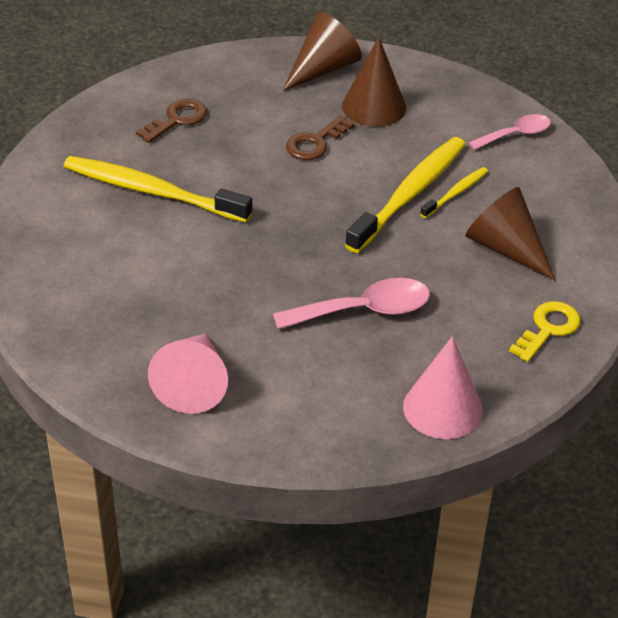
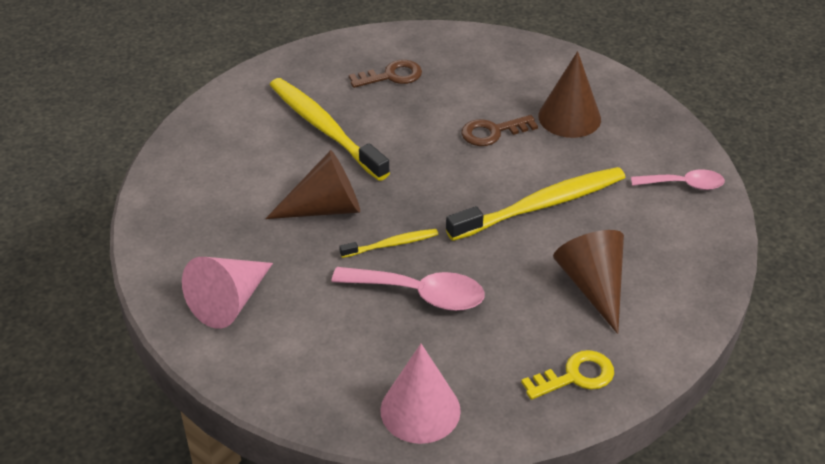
camera: 30 degrees right, 0 degrees up
brown cone [283,12,362,91] -> brown cone moved to [265,150,360,219]
yellow toothbrush [420,167,488,218] -> yellow toothbrush moved to [339,229,438,258]

